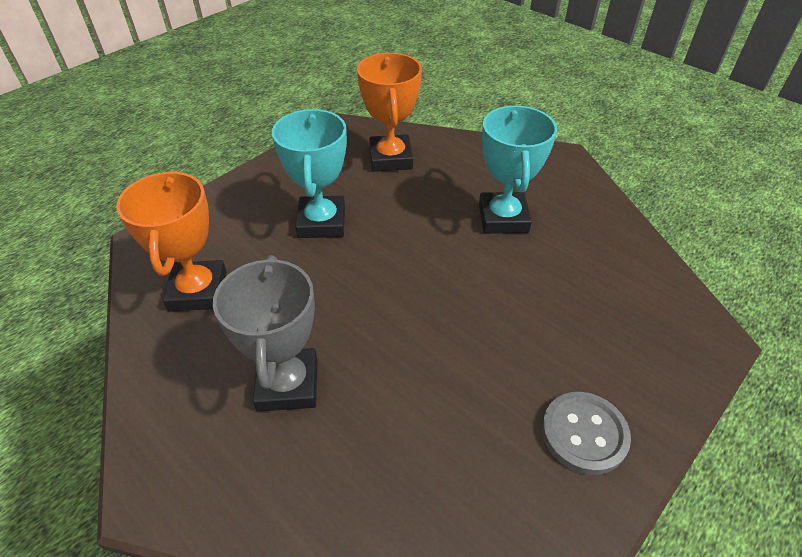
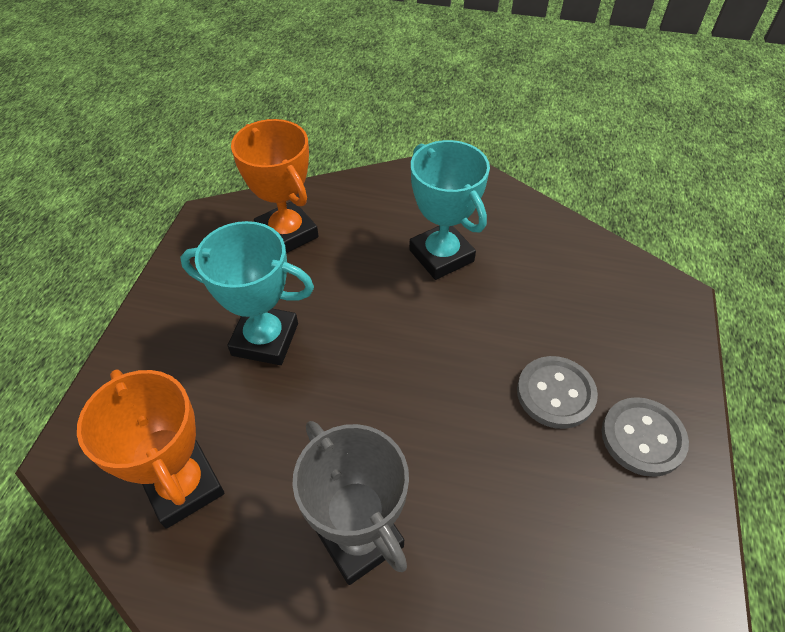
camera: 30 degrees left, 5 degrees up
turquoise trophy [272,109,347,238] -> turquoise trophy turned 45 degrees counterclockwise [180,221,314,365]
none -> grey button [517,356,598,429]

